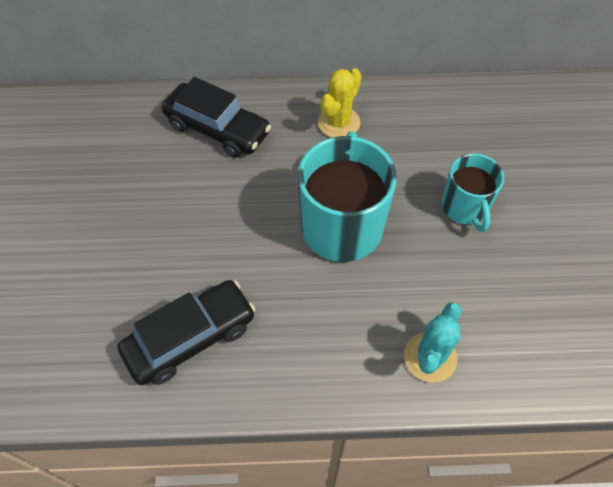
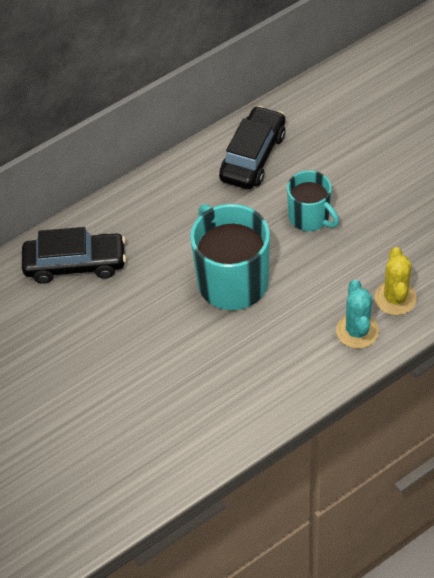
camera: 30 degrees left, 5 degrees down
black car [118,280,256,385] -> black car moved to [219,106,285,189]
yellow cactus [318,68,362,138] -> yellow cactus moved to [375,247,417,315]

